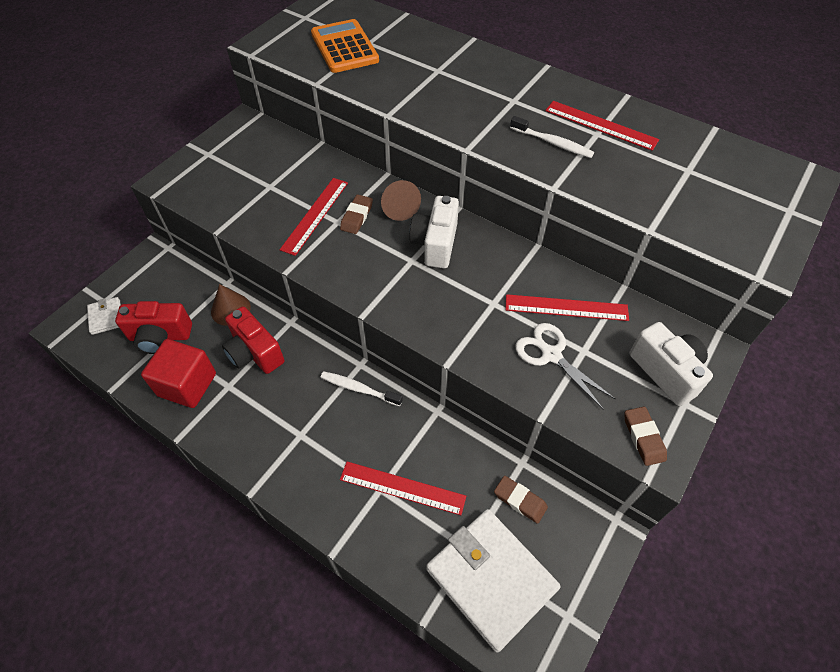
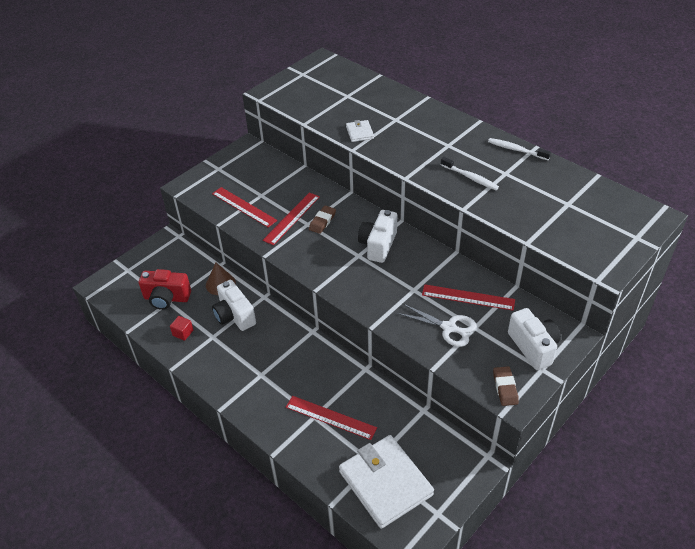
camera: 10 degrees right, 10 degrees down
white wallet [87,297,121,335] -> white wallet moved to [346,120,374,142]
red cube [141,339,216,408] -> red cube [170,316,193,341], size x0.47
red camera [222,306,284,374] -> white camera [212,280,256,331]
orange calculator [311,19,379,73] -> none
white toothbrush [320,371,403,406] -> white toothbrush moved to [488,138,551,160]
brown cone [381,180,421,221] -> none
brown eraser [494,476,548,524] -> none
white scissors [515,323,615,410] -> white scissors turned 150 degrees clockwise [397,303,477,347]
red ruler [545,101,659,151] -> red ruler moved to [212,187,277,228]

